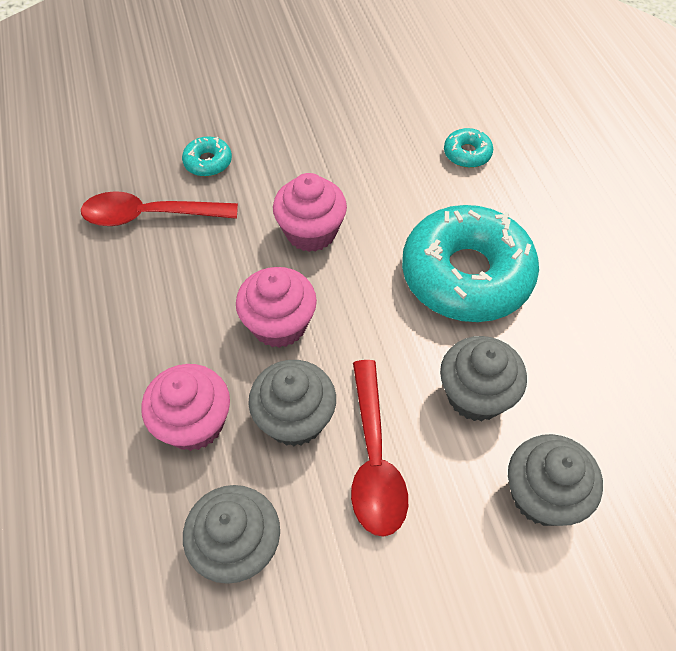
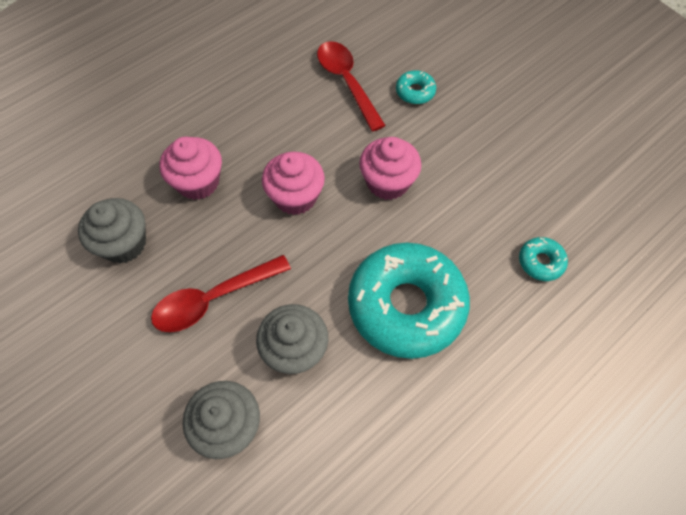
camera: 65 degrees right, 5 degrees up
grey cupcake [248,360,336,446] -> none

